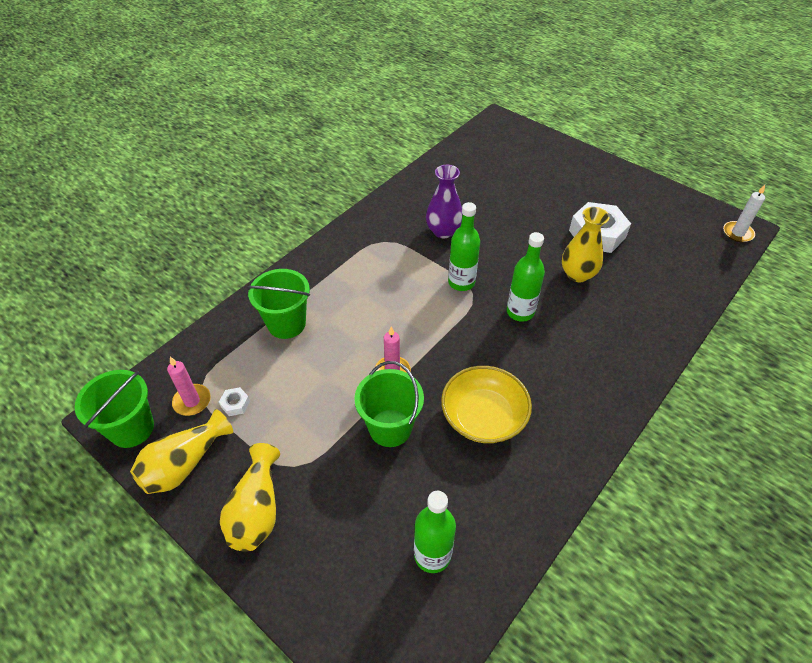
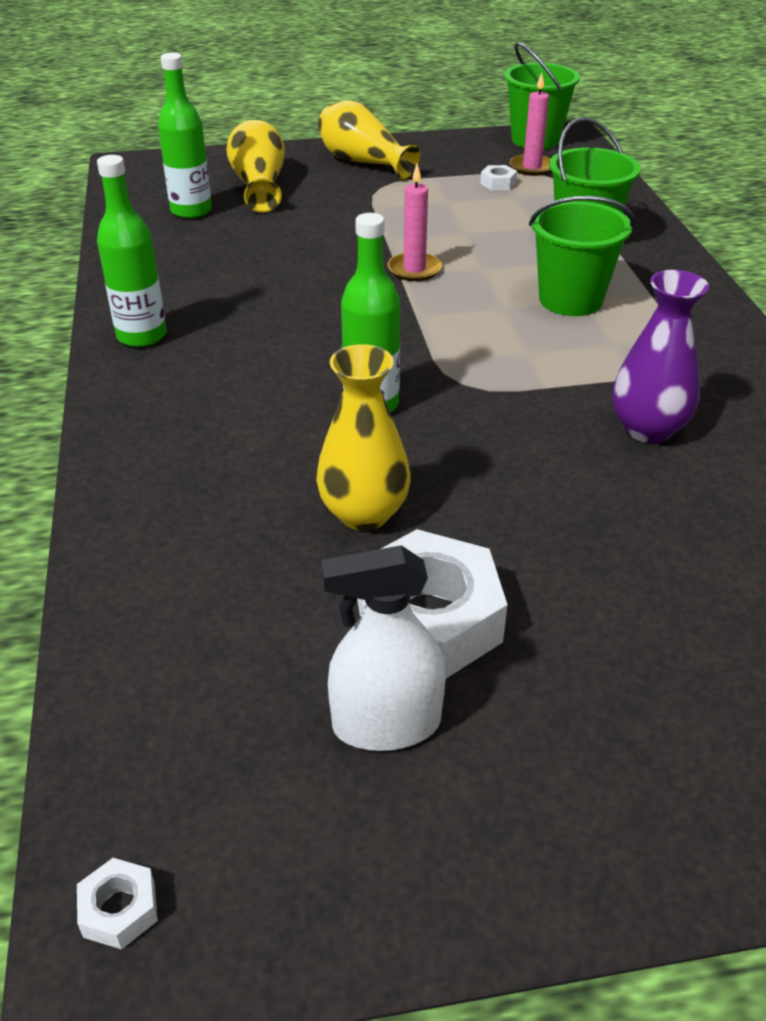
camera: 130 degrees right, 10 degrees down
yellow vase [130,409,233,494] -> yellow vase moved to [227,120,285,213]
green bucket [354,361,424,447] -> green bucket moved to [529,196,635,316]
yellow bowl [441,366,532,443] -> none
green bottle [448,202,480,291] -> green bottle moved to [97,155,167,347]
white candle [723,185,765,242] -> white nut [77,858,158,949]
none -> white spray bottle [321,545,446,751]

